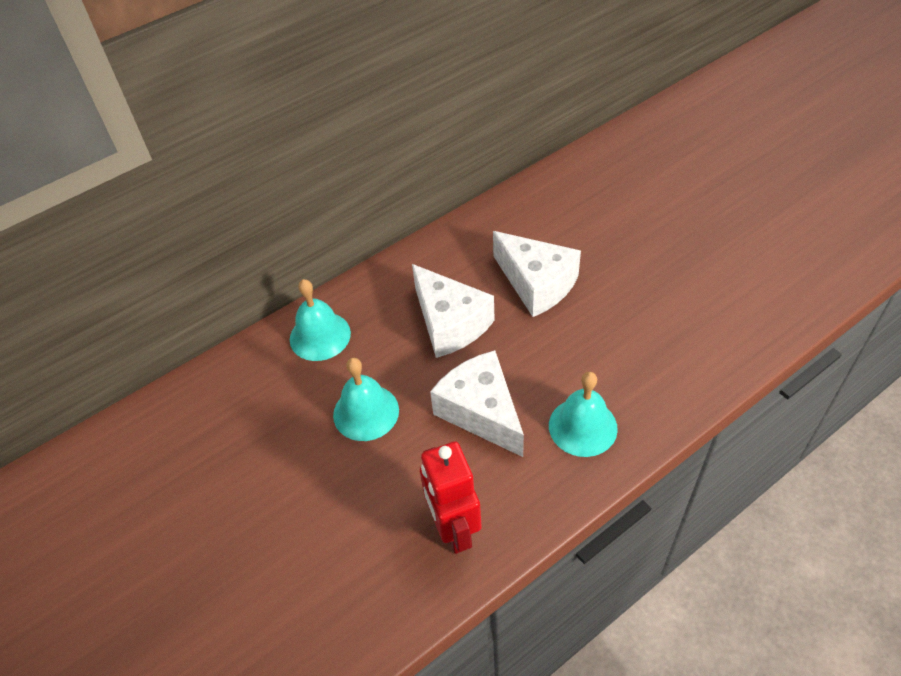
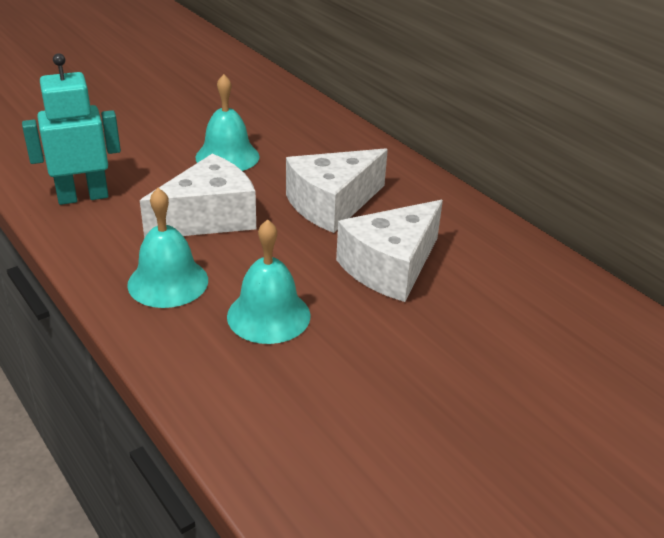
camera: 85 degrees right, 15 degrees down
turquoise bell [290,279,351,361] -> turquoise bell moved to [227,219,311,344]
red robot [420,441,482,554] -> turquoise robot [22,53,121,205]

